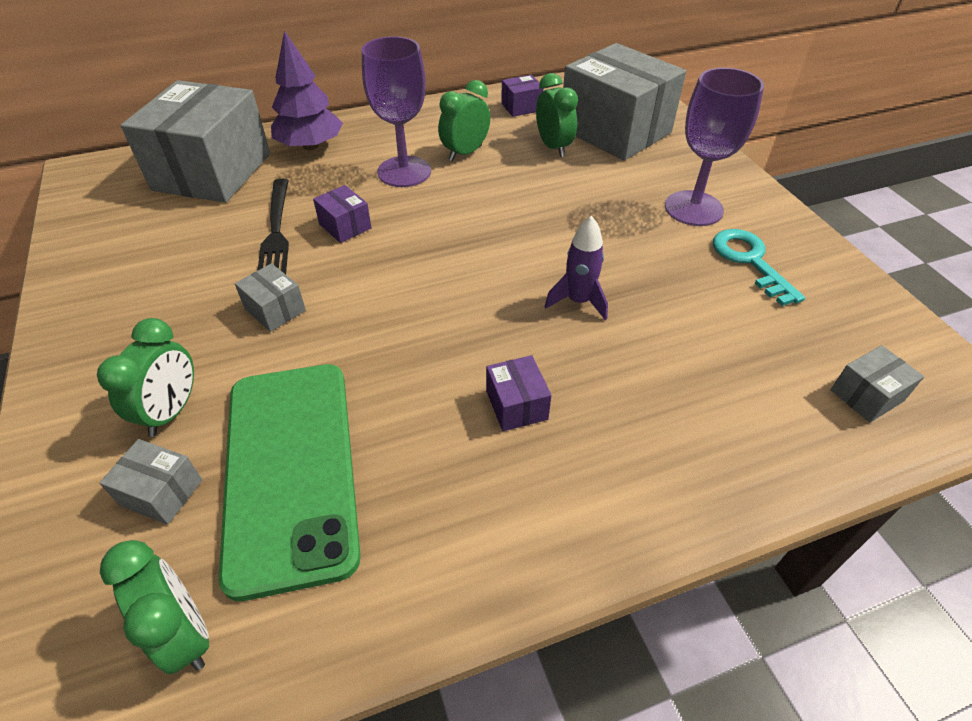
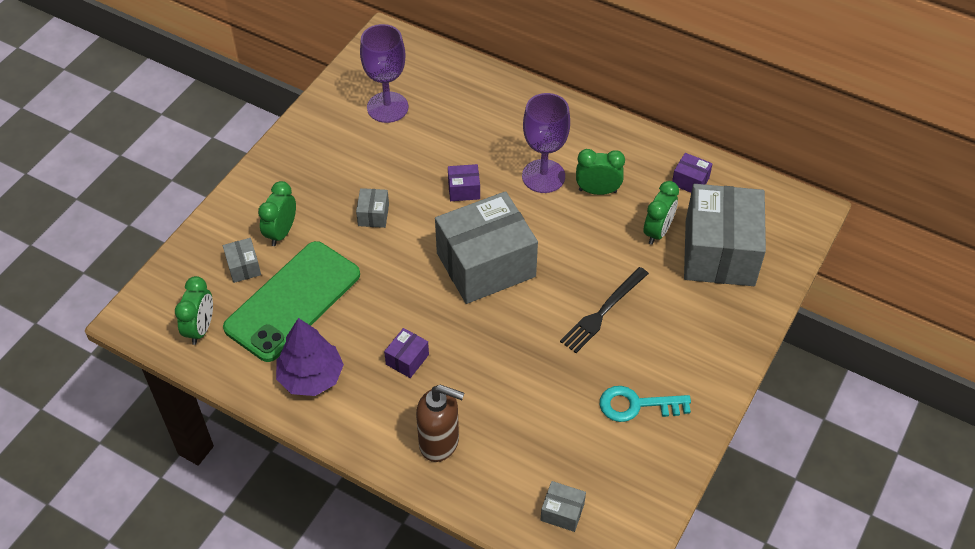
camera: 50 degrees right, 5 degrees up
green clock [97,318,194,437] -> green clock turned 135 degrees clockwise [258,181,296,246]
grey box [121,80,270,203] -> grey box moved to [435,191,538,304]
black fork [257,179,289,274] -> black fork moved to [560,267,649,353]
purple tree [271,31,343,150] -> purple tree moved to [276,318,344,396]
purple box [313,185,372,243] -> purple box turned 75 degrees clockwise [448,164,480,201]
purple rocket [545,216,608,320] -> none
purple goblet [665,68,764,226] -> purple goblet moved to [360,24,408,123]
turquoise key [713,229,805,306] -> turquoise key turned 120 degrees counterclockwise [600,386,691,422]
none -> brown soap dispenser [416,385,464,462]

